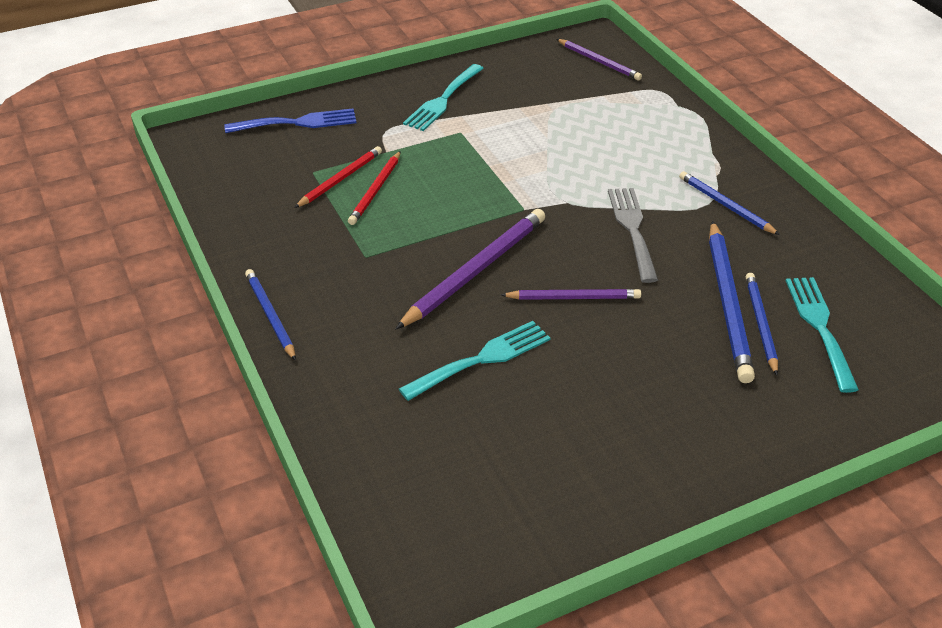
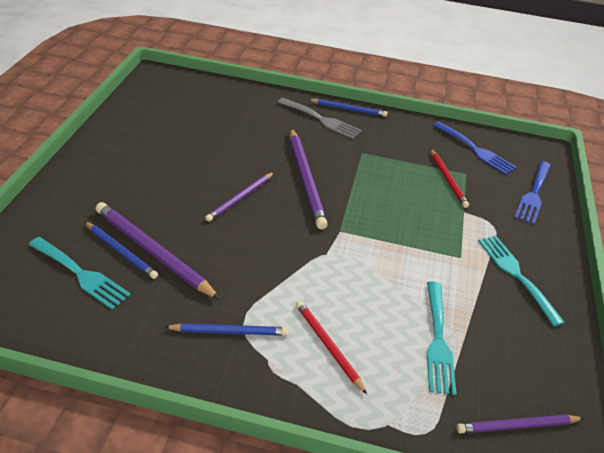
camera: 125 degrees right, 0 degrees up
red pencil [348,151,401,225] -> red pencil moved to [296,301,367,394]
turquoise fork [399,321,550,401] -> turquoise fork moved to [427,281,457,395]
grey fork [608,188,658,283] -> grey fork moved to [278,98,362,139]
blue pencil [709,221,755,383] -> purple pencil [96,202,220,299]
none -> blue fork [432,121,517,175]

